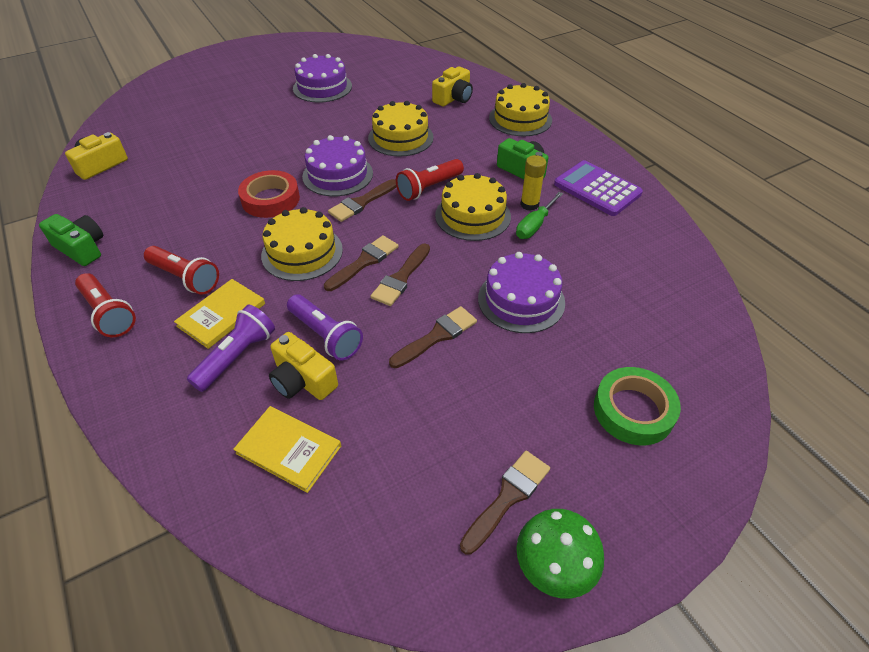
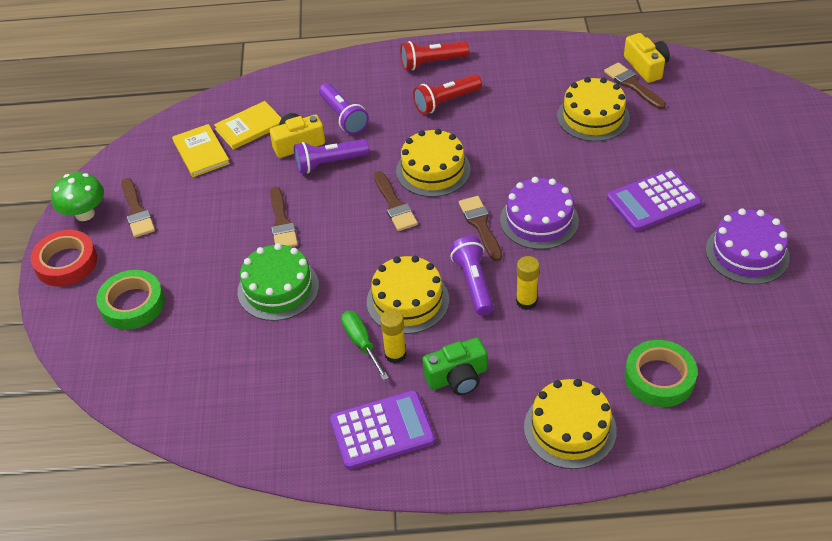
camera: 120 degrees right, 0 degrees up
green camera [39,214,103,266] -> none
yellow book [174,279,265,349] -> yellow book moved to [172,124,230,177]
red tape [238,170,300,218] -> red tape moved to [30,230,97,286]
yellow cake [368,101,434,157] -> yellow cake moved to [557,77,630,142]
brown brush [371,243,430,306] -> brown brush moved to [604,62,666,109]
red flashlight [396,159,464,201] -> purple flashlight [450,236,494,315]
yellow camera [432,67,473,106] -> green tape [625,340,697,407]
purple cake [478,252,565,333] -> green cake [238,243,319,321]
none -> yellow glue stick [516,256,540,310]
none -> purple calculator [607,169,702,231]

